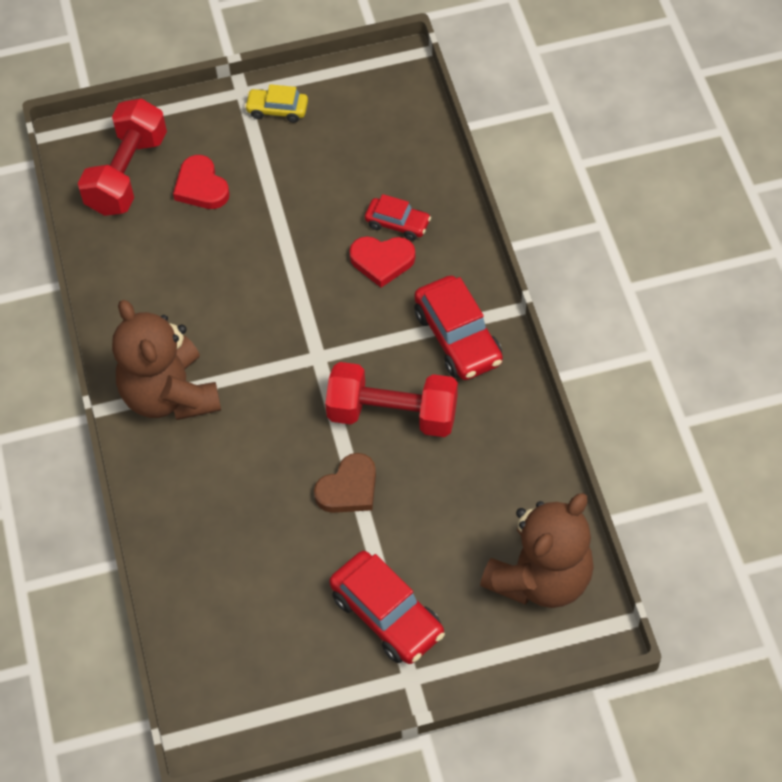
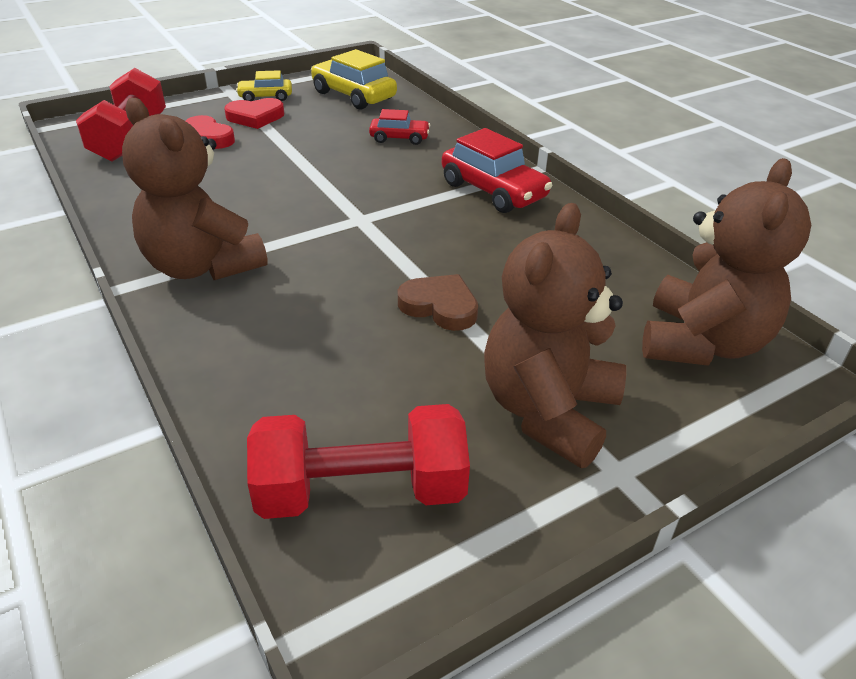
camera: 20 degrees left, 20 degrees down
brown heart [314,453,376,513] -> brown heart turned 90 degrees counterclockwise [398,274,478,331]
red dumbbell [325,362,458,437] -> red dumbbell moved to [247,404,470,519]
red car [329,551,445,664] -> brown teddy bear [484,203,626,468]
red heart [349,236,415,288] -> red heart moved to [224,98,284,129]
none -> yellow car [311,49,397,110]

